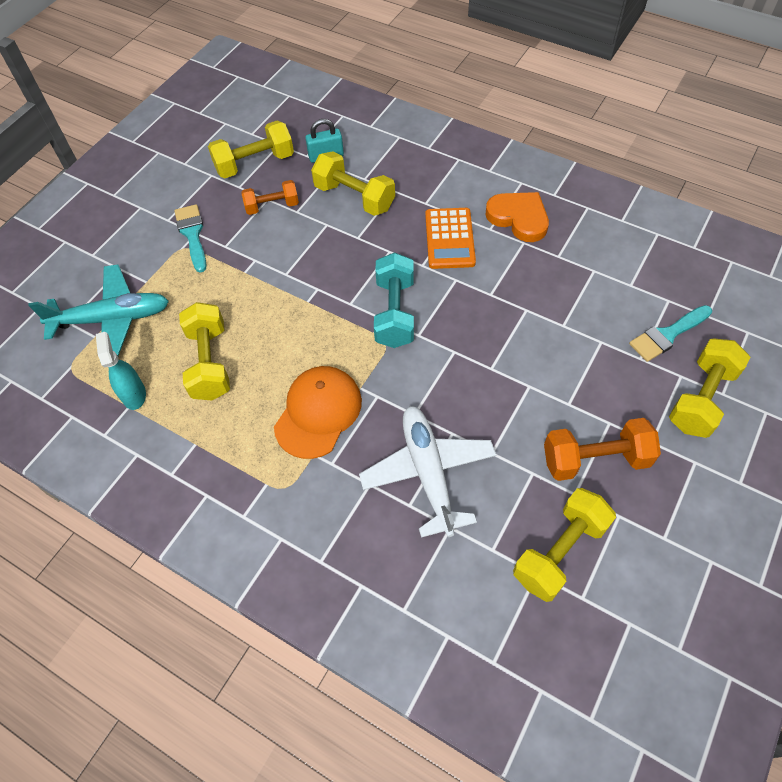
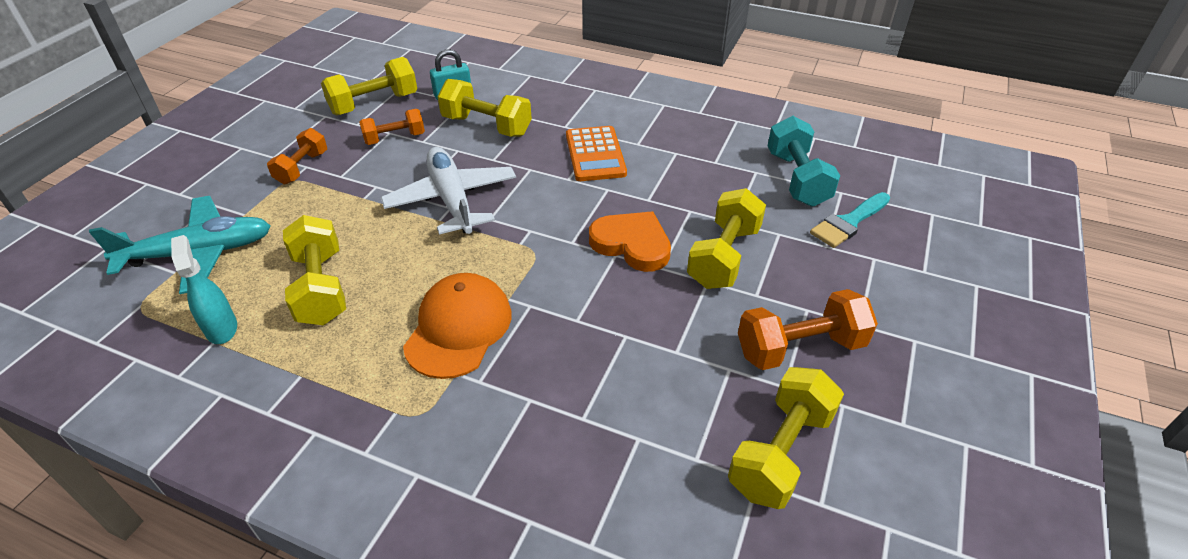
camera: 10 degrees left, 15 degrees down
turquoise brush [174,204,207,272] -> orange dumbbell [267,128,327,184]
white plane [359,406,496,538] -> white plane moved to [381,147,516,235]
turquoise dumbbell [374,252,414,348] -> turquoise dumbbell moved to [768,116,840,207]
orange heart [486,192,549,242] -> orange heart moved to [589,211,671,272]
yellow dumbbell [669,339,750,438] -> yellow dumbbell moved to [687,188,766,289]

